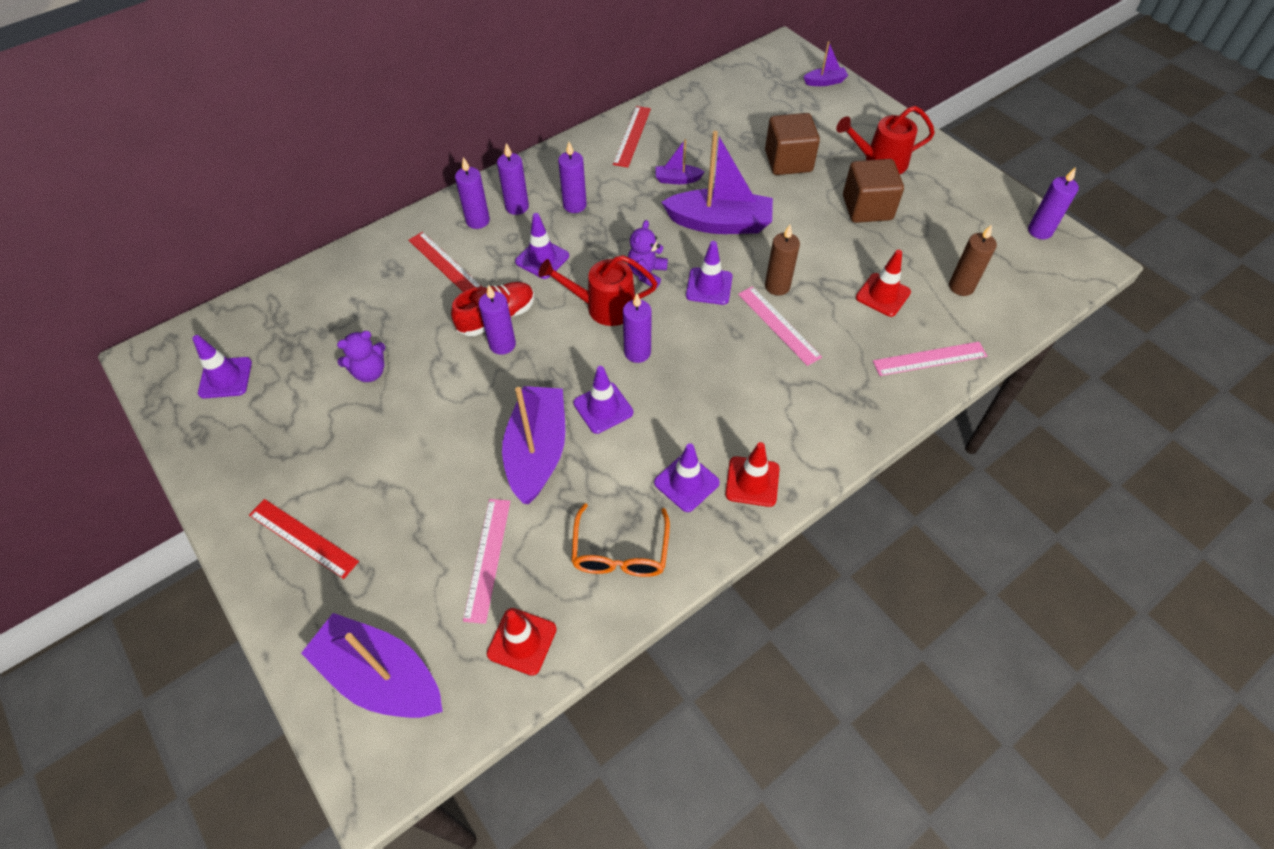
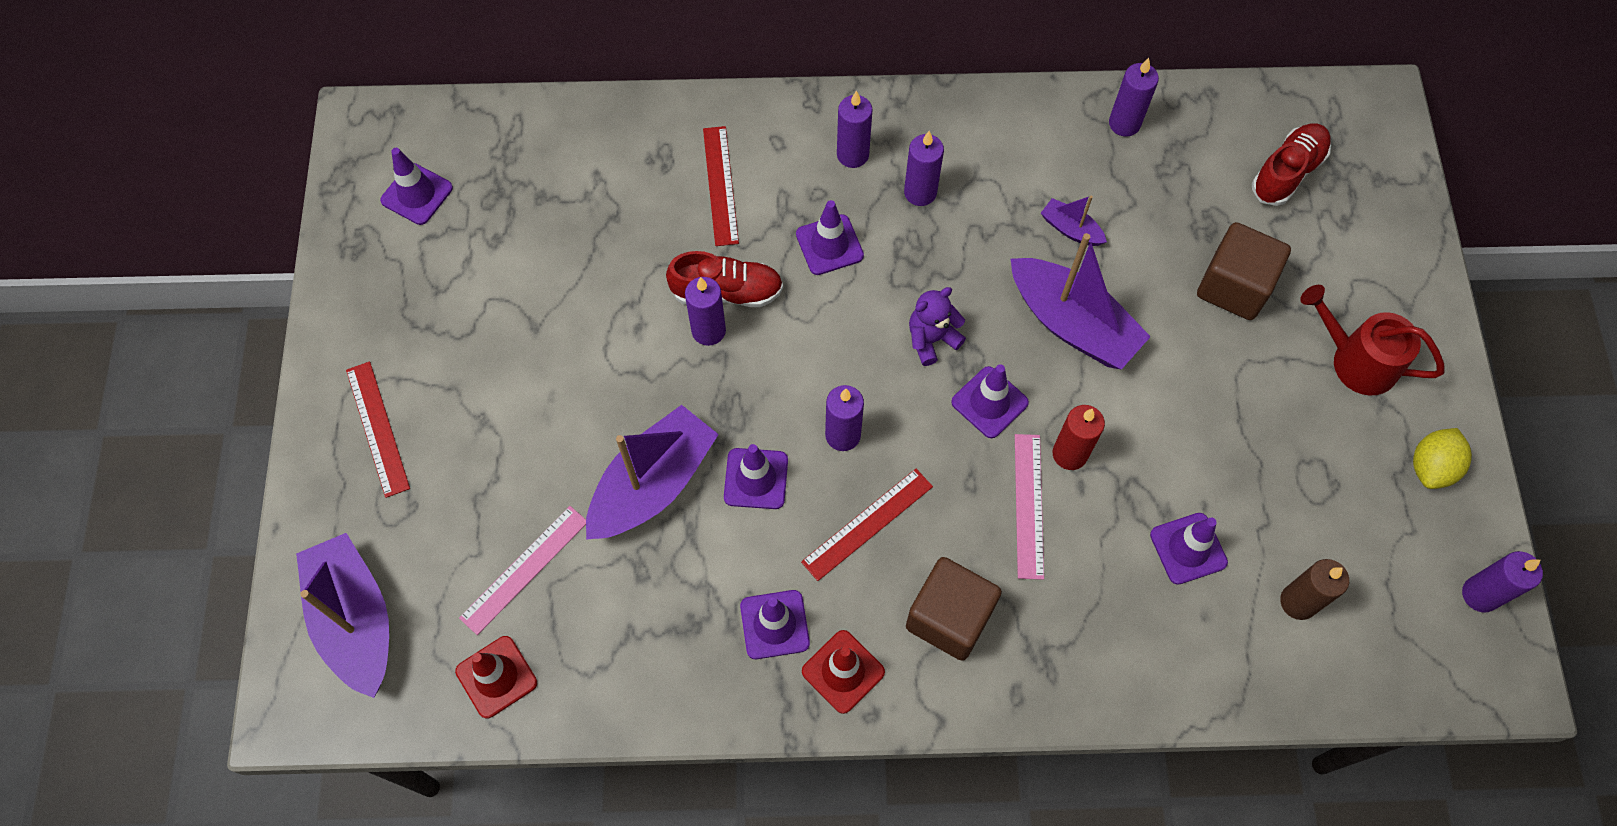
camera: 35 degrees right, 10 degrees up
purple teddy bear [337,331,385,382] -> none
purple candle [455,157,490,229] -> purple candle moved to [1109,58,1159,136]
red watering can [538,255,657,326] -> none
orange glasses [571,503,670,577] -> none
red ruler [613,106,651,167] -> red ruler moved to [801,469,933,581]
brown candle [765,225,800,295] -> red candle [1053,405,1105,470]
purple boat [804,41,848,86] -> none
brown cube [843,159,904,223] -> brown cube moved to [906,557,1002,661]
red traffic cone [856,250,911,317] -> purple traffic cone [1150,513,1228,585]
pink ruler [873,342,987,376] -> none
none -> red shoe [1252,123,1331,206]
none -> yellow lemon [1413,428,1472,489]

